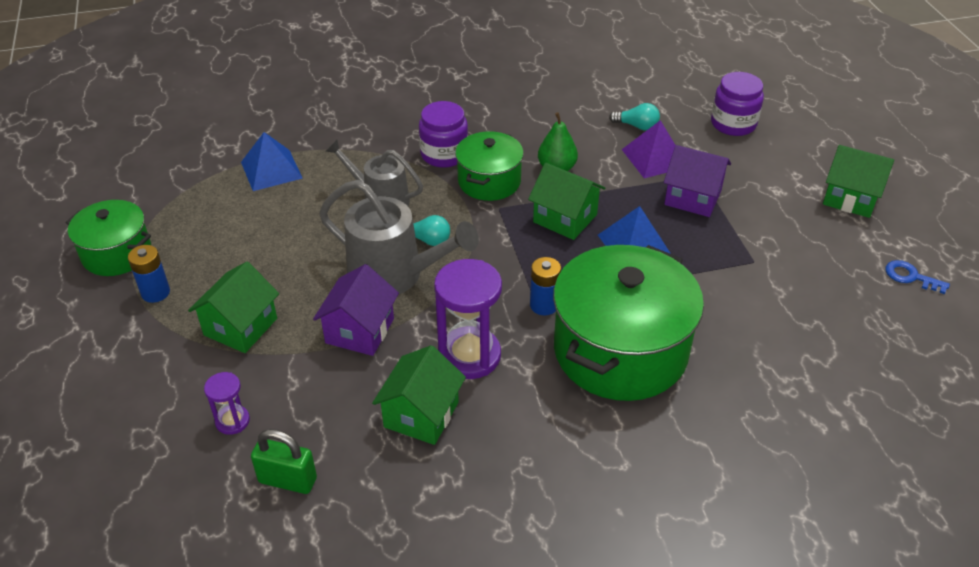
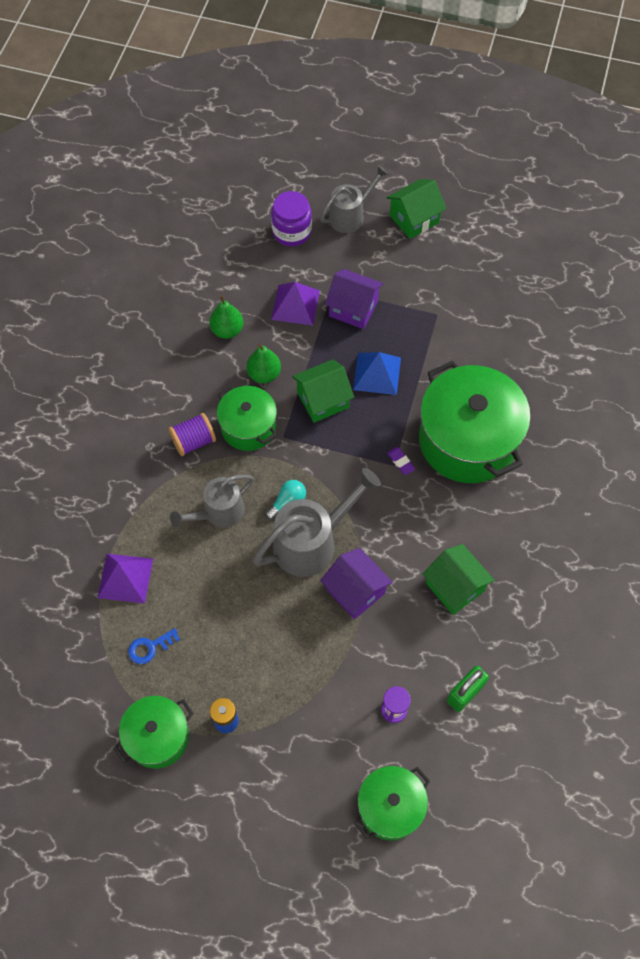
camera: 60 degrees left, 20 degrees up
green house [188,262,279,353] -> none
blue pyramid [241,132,303,191] -> purple pyramid [98,554,153,603]
purple jar [419,101,468,168] -> purple spool [169,413,216,456]
purple hourglass [434,259,502,379] -> none
blue battery [530,257,561,316] -> purple eraser [387,447,415,475]
turquoise light bulb [609,103,660,131] -> none
purple house [664,145,731,217] -> purple house turned 60 degrees clockwise [325,269,383,329]
blue key [886,260,950,294] -> blue key moved to [128,628,180,664]
none -> green pear [209,295,244,339]
none -> grey watering can [320,165,389,233]
none -> green pot [354,766,430,841]

